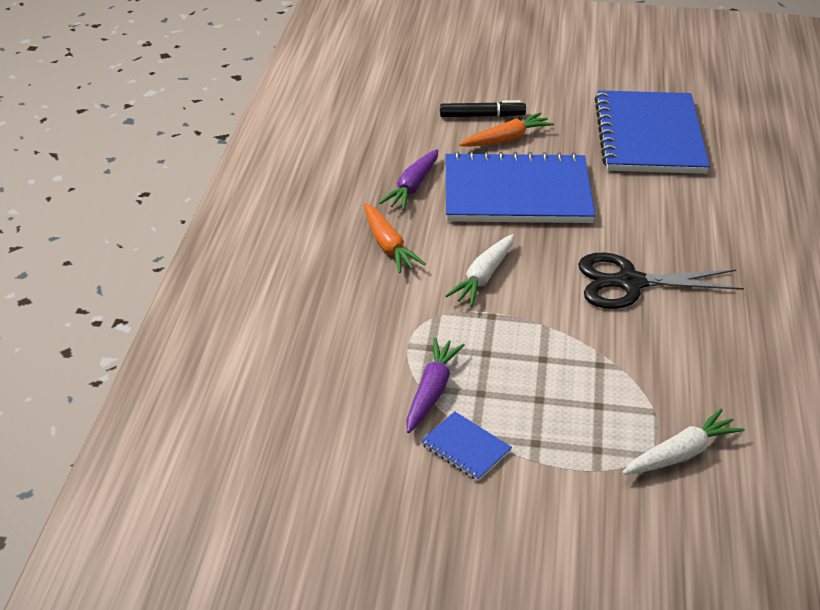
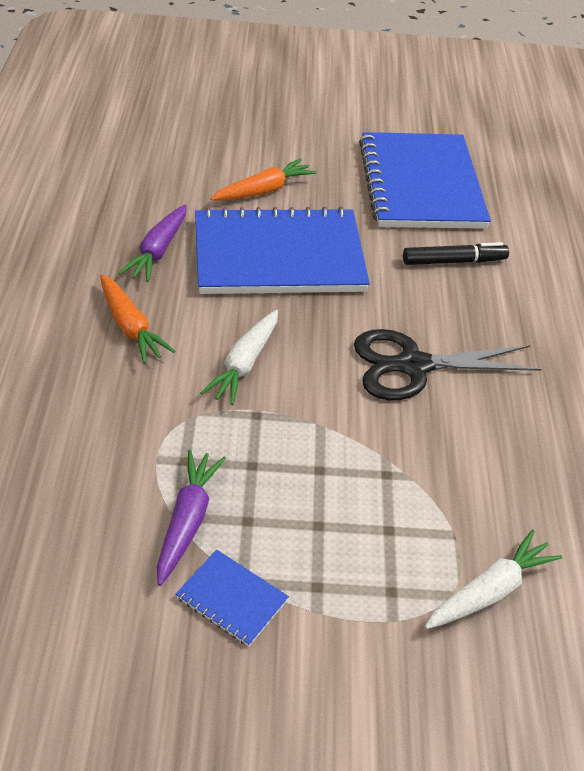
camera: 10 degrees left, 5 degrees up
black marker [440,100,526,117] -> black marker moved to [403,242,509,265]

